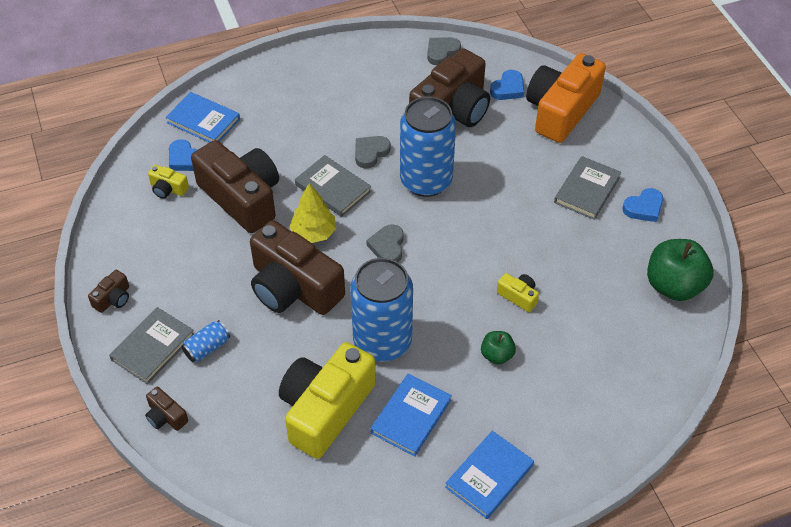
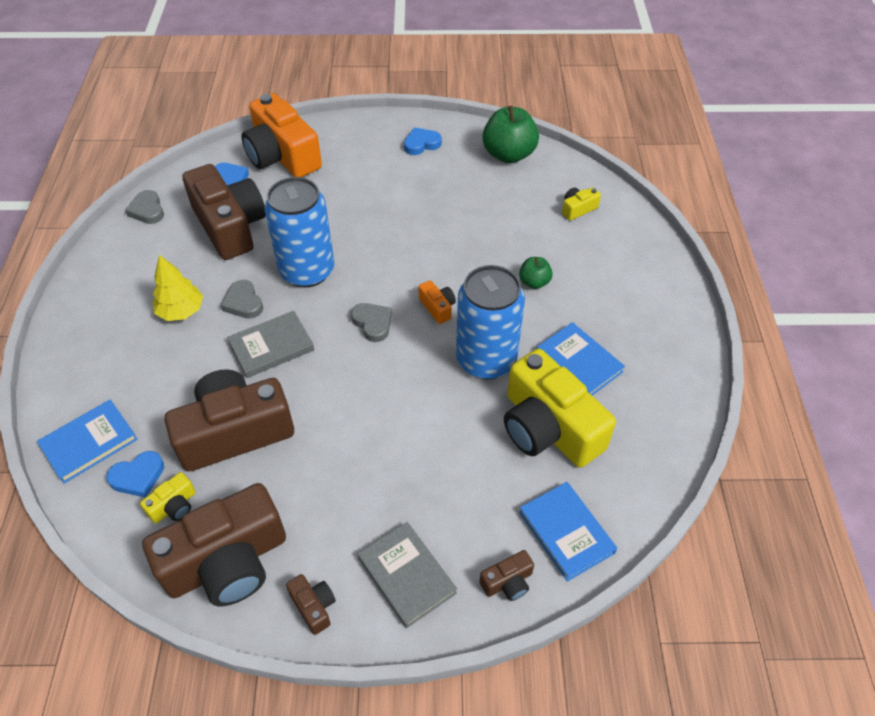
camera: 70 degrees left, 0 degrees up
blue can [182,320,230,362] -> none
brown camera [250,220,345,315] -> brown camera moved to [142,483,286,607]
yellow tree [289,183,336,243] -> yellow tree moved to [153,255,203,321]
grey heart [367,224,404,262] -> grey heart turned 150 degrees counterclockwise [351,303,392,342]
blue book [445,431,534,519] -> blue book moved to [519,482,617,582]
yellow camera [497,273,539,312] -> yellow camera moved to [562,187,601,220]
grey book [554,156,621,220] -> none
blue heart [623,188,663,222] -> blue heart turned 105 degrees counterclockwise [404,127,442,155]
none -> orange camera [418,280,456,324]

